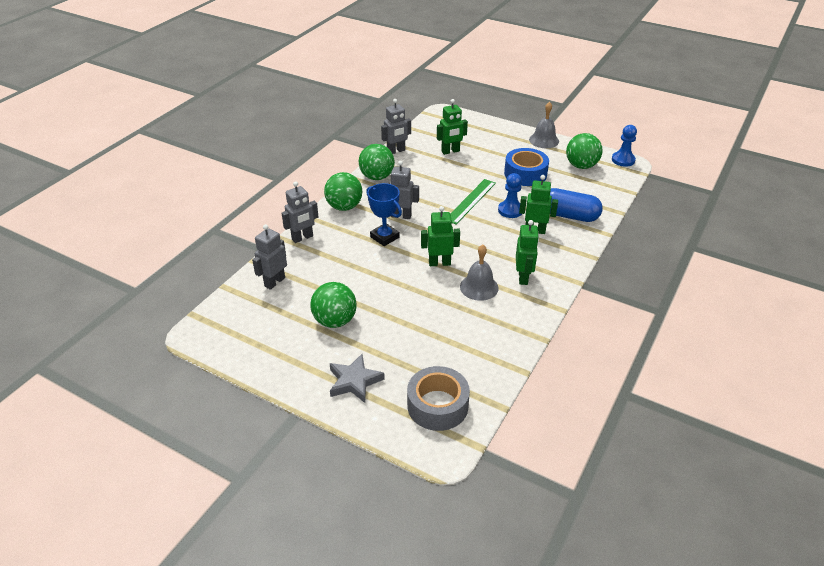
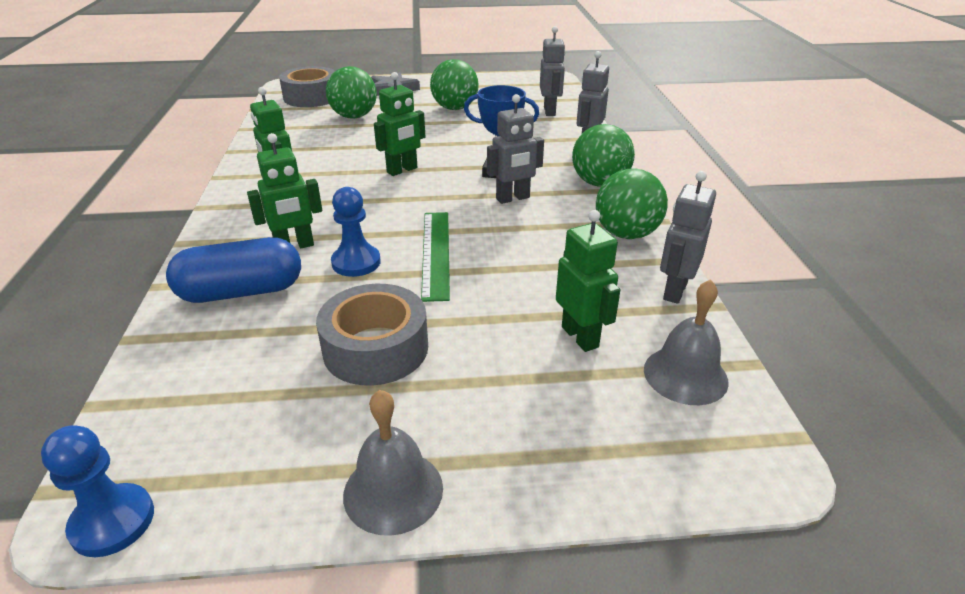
camera: 145 degrees right, 5 degrees down
green robot [437,99,468,155] -> green robot turned 120 degrees clockwise [556,210,620,352]
grey bell [460,245,499,301] -> grey bell moved to [644,279,729,405]
blue tape [504,148,549,186] -> grey tape [316,284,428,386]
green ball [566,133,603,169] -> green ball moved to [326,66,377,118]

